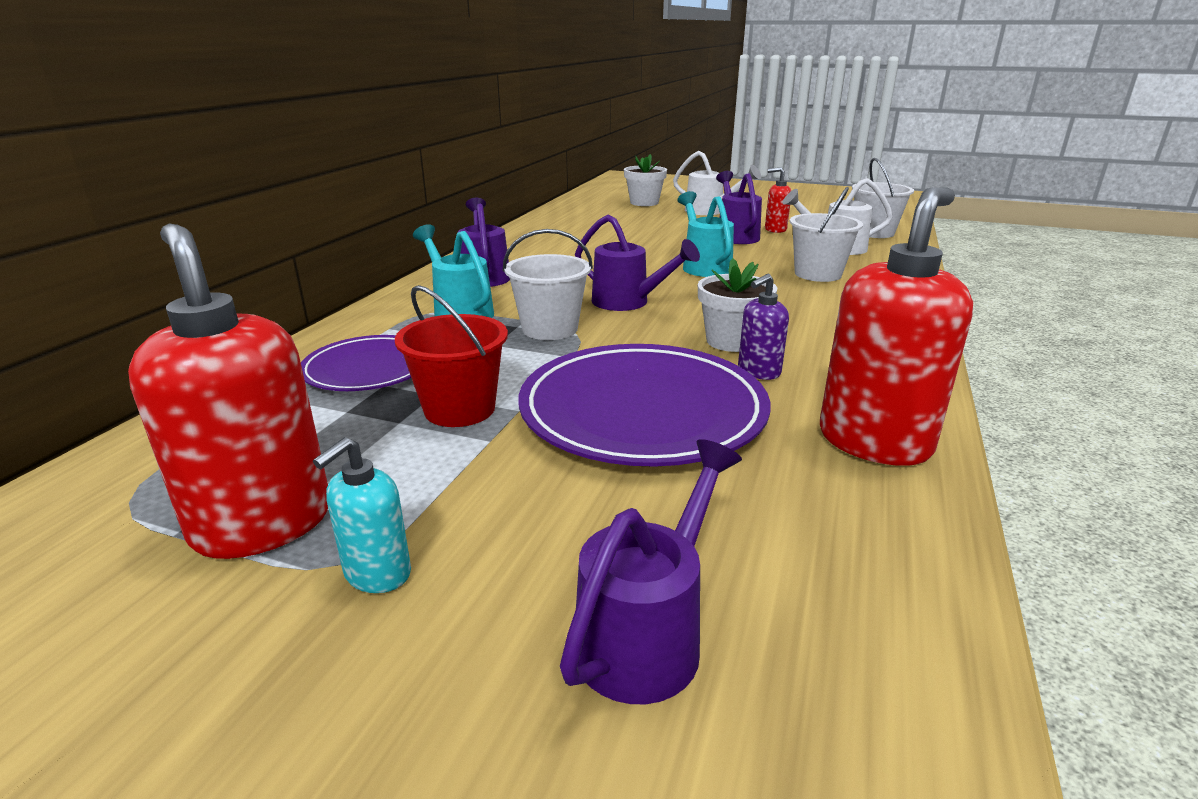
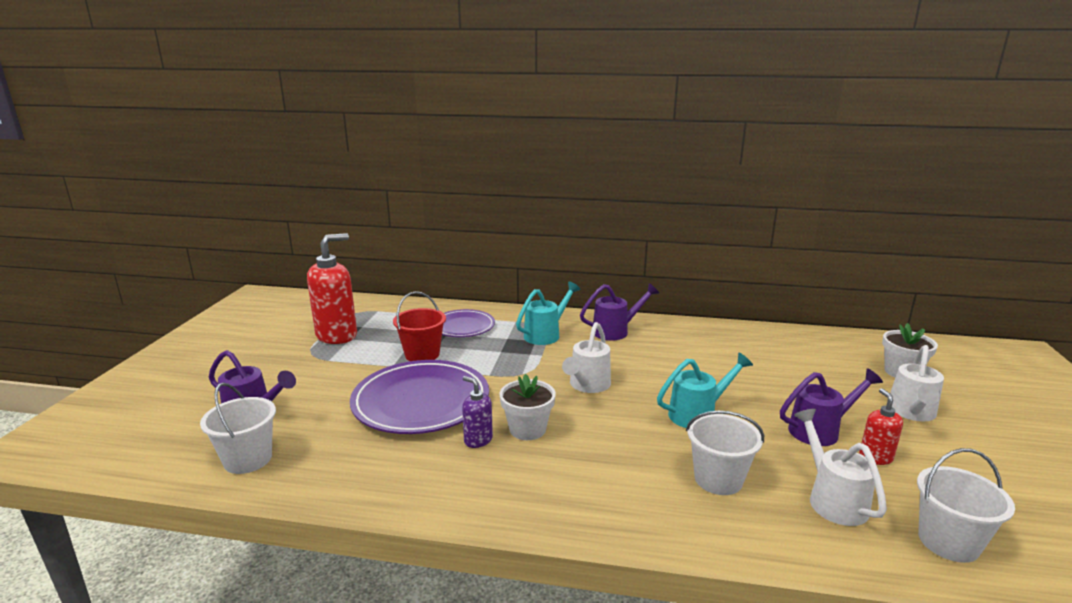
camera: 80 degrees right, 5 degrees down
turquoise soap dispenser [313,437,411,593] -> none
white bucket [503,229,593,340] -> white bucket moved to [200,383,276,474]
purple watering can [575,214,700,311] -> white watering can [562,322,611,393]
red soap dispenser [820,187,973,466] -> none

